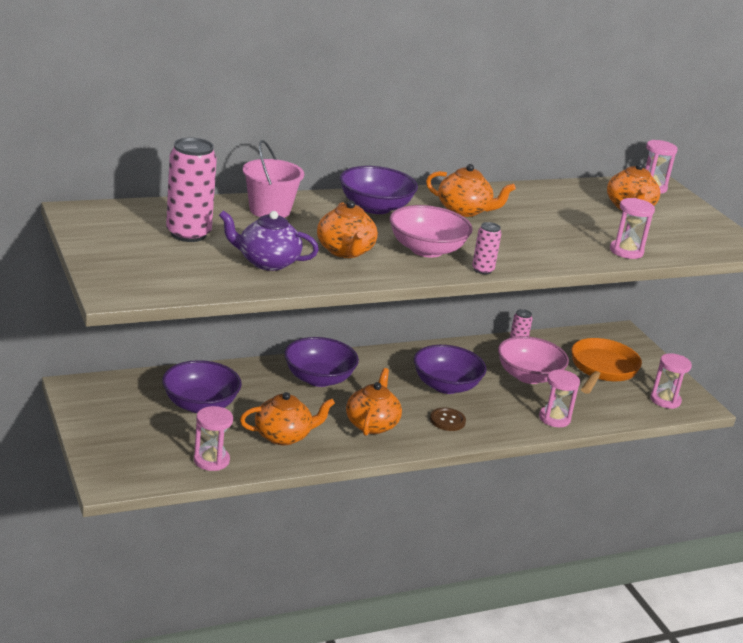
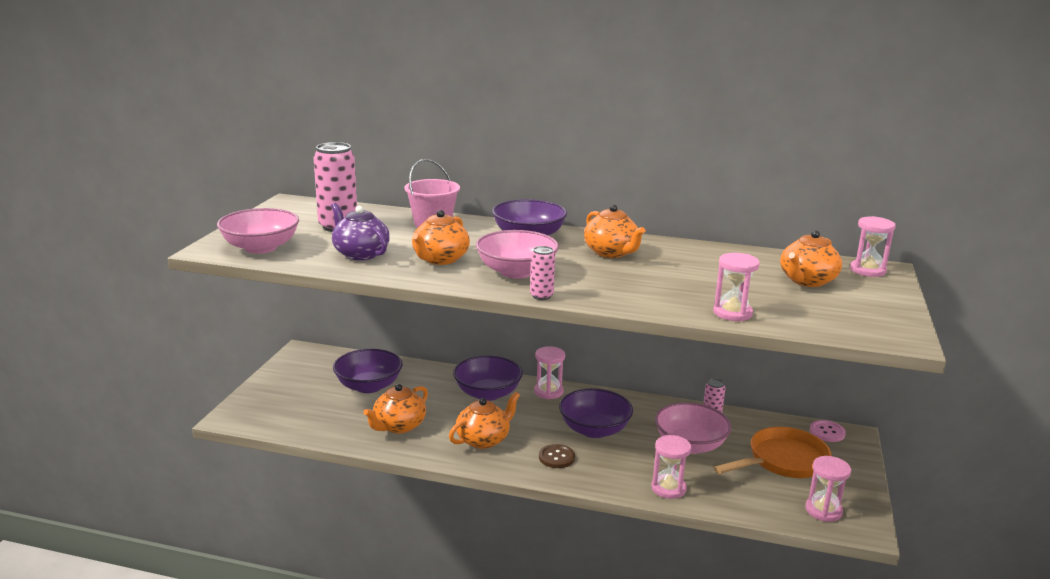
camera: 40 degrees right, 5 degrees down
pink hourglass [194,406,233,471] -> pink hourglass moved to [534,346,565,399]
orange teapot [240,392,335,445] -> orange teapot turned 105 degrees clockwise [363,384,428,434]
none -> pink bowl [217,208,299,254]
none -> pink button [810,420,846,442]

